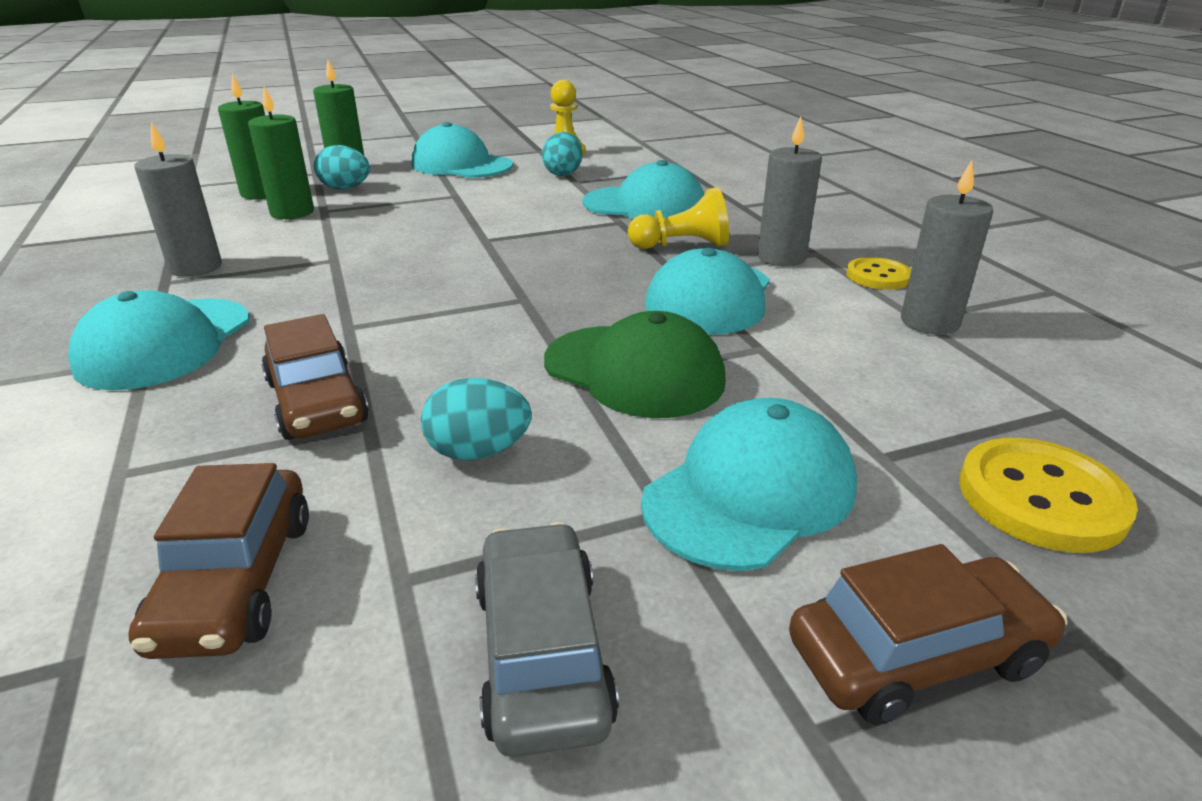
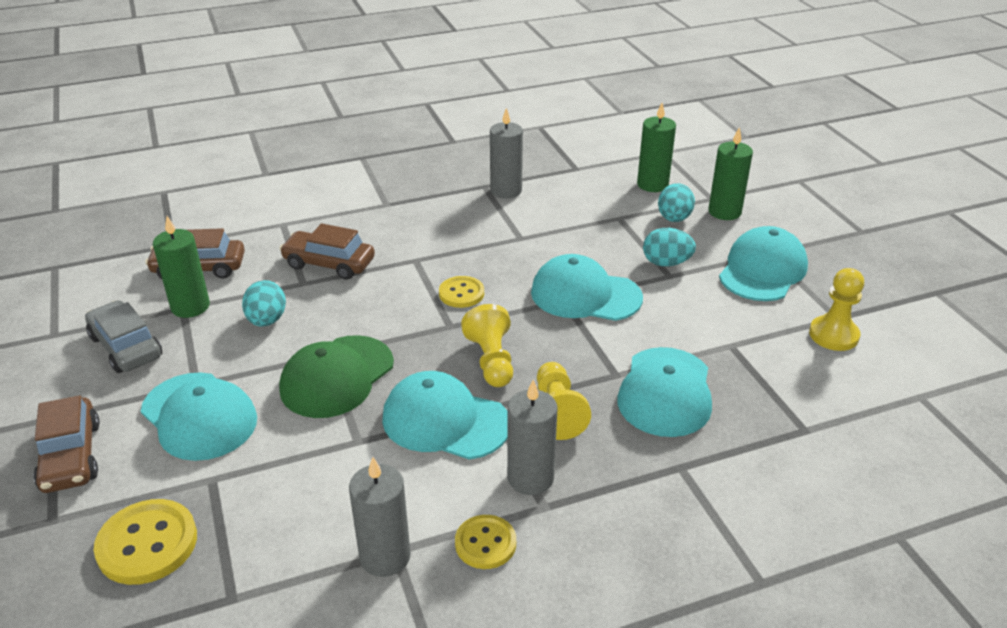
camera: 90 degrees right, 5 degrees up
turquoise cap [68,290,249,390] -> turquoise cap moved to [531,254,643,321]
green candle [248,87,314,219] -> green candle moved to [153,216,210,318]
brown car [262,314,369,440] -> brown car turned 45 degrees clockwise [280,223,375,280]
grey car [475,522,619,757] -> grey car turned 120 degrees counterclockwise [85,300,162,373]
turquoise egg [542,132,583,176] -> turquoise egg moved to [643,228,696,266]
none -> yellow button [439,276,484,308]
none -> yellow pawn [461,304,513,387]

